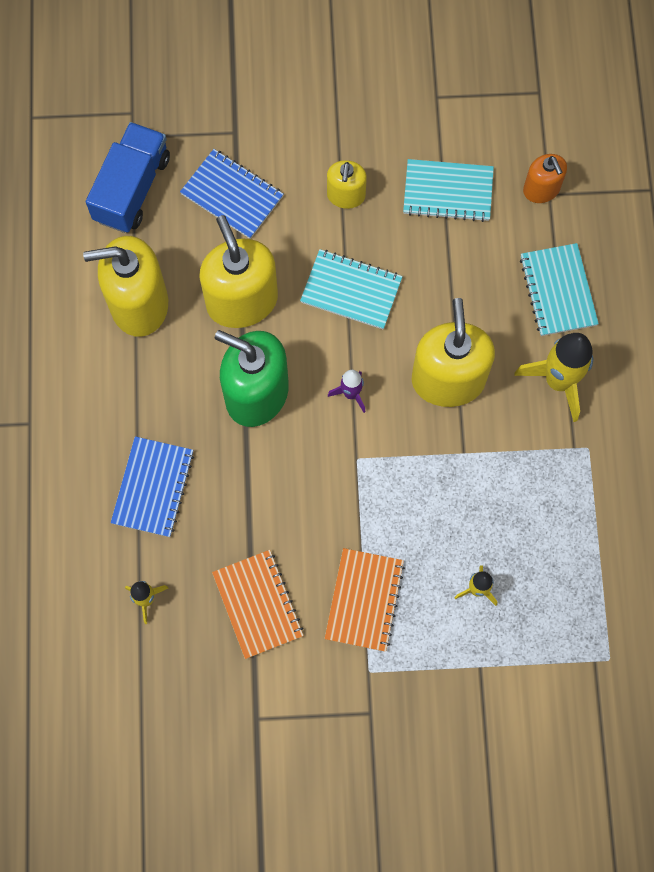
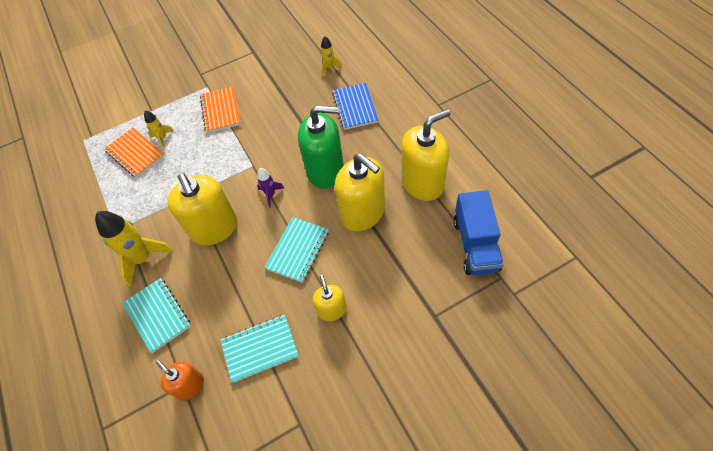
camera: 160 degrees right, 15 degrees down
blue notebook [180,149,283,239] -> none
orange notebook [212,550,304,659] -> orange notebook moved to [104,128,165,178]
turquoise notebook [300,249,403,329] -> turquoise notebook turned 60 degrees counterclockwise [265,217,329,283]

